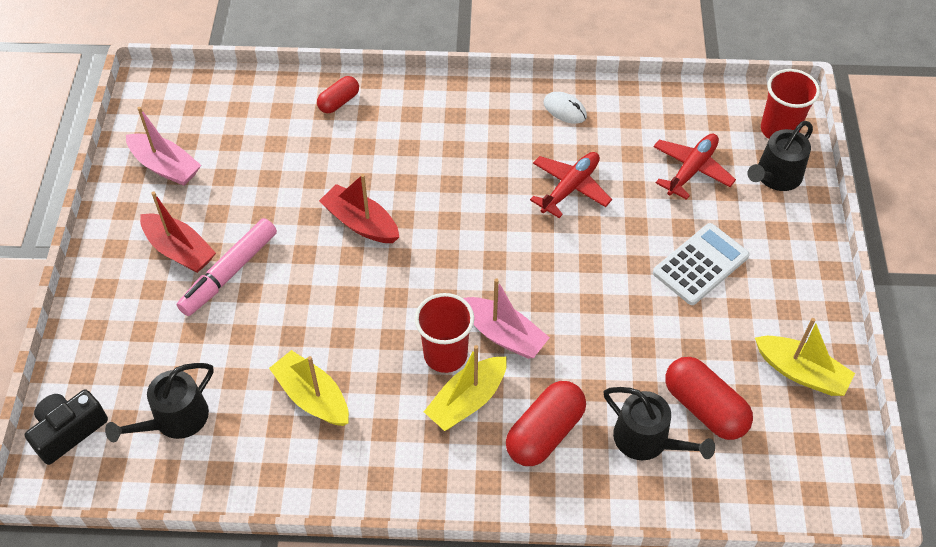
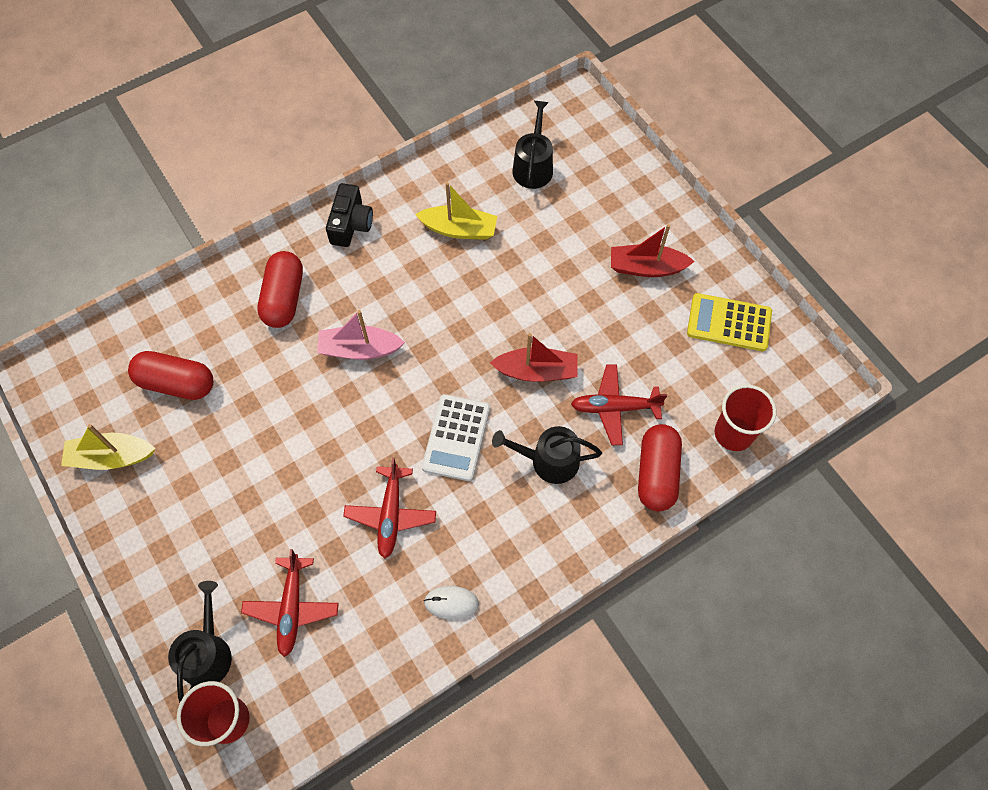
camera: 145 degrees right, 10 degrees up
black camera [25,389,108,465] -> black camera moved to [326,183,373,247]
pink boat [126,107,201,186] -> yellow calculator [687,293,772,351]
pink marker [177,218,277,316] -> none
red capsule [317,76,359,113] -> red capsule [638,424,682,512], size x1.68
red cup [415,293,474,373] -> red cup moved to [715,384,776,451]
yellow boat [424,345,507,431] -> none
black watering can [604,387,715,460] -> black watering can moved to [492,426,602,484]
white calculator [653,223,750,305] -> white calculator moved to [422,394,490,481]
none -> red plane [571,365,667,445]

